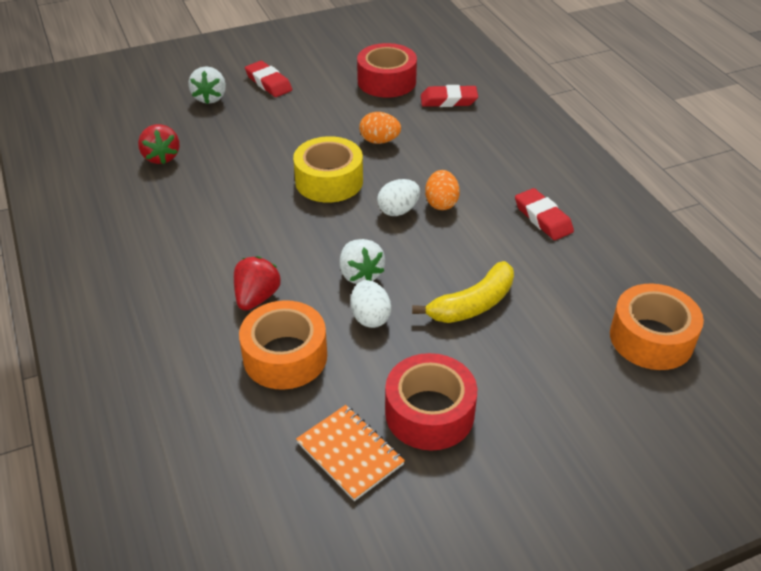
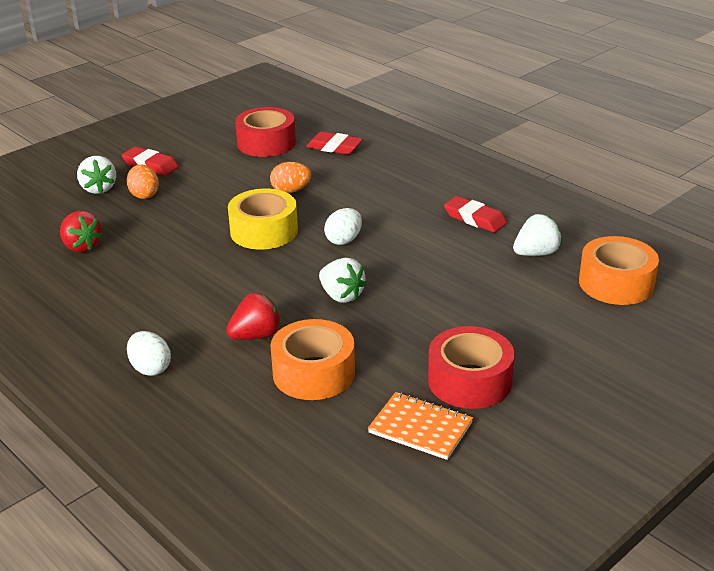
camera: 20 degrees left, 10 degrees down
red strawberry [234,256,281,311] -> red strawberry turned 60 degrees clockwise [226,293,281,340]
white egg [351,280,391,328] -> white egg moved to [127,331,171,376]
yellow banana [412,261,514,323] -> none
red eraser [421,85,478,107] -> red eraser turned 45 degrees clockwise [306,132,363,155]
orange egg [425,170,460,210] -> orange egg moved to [127,165,159,199]
none -> white strawberry [513,214,562,256]

